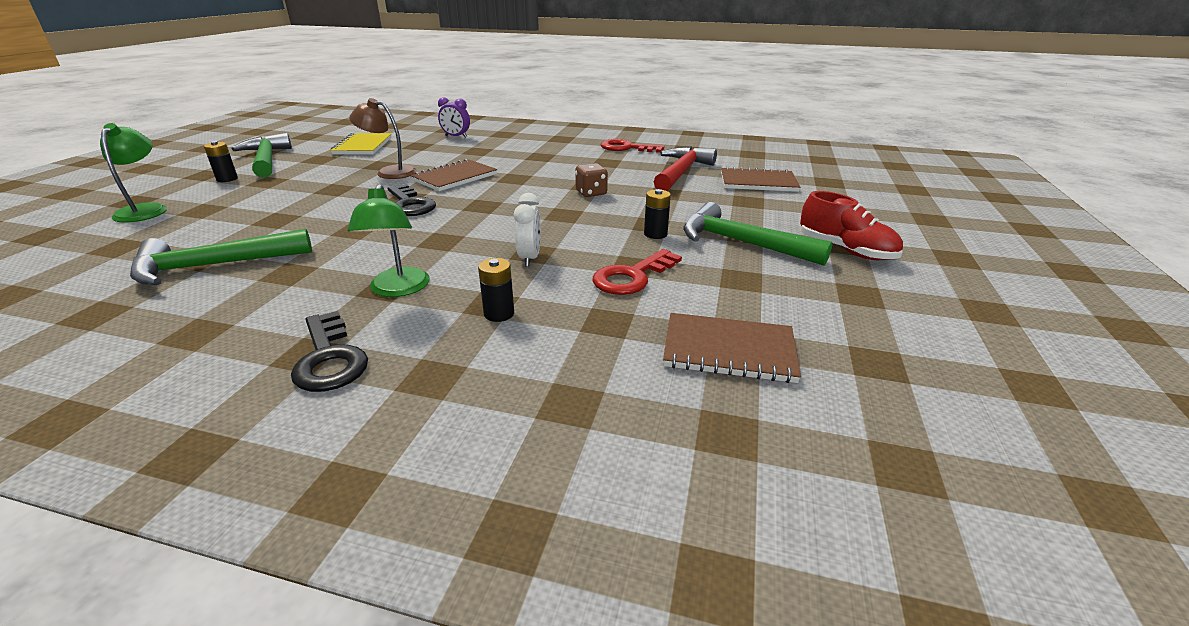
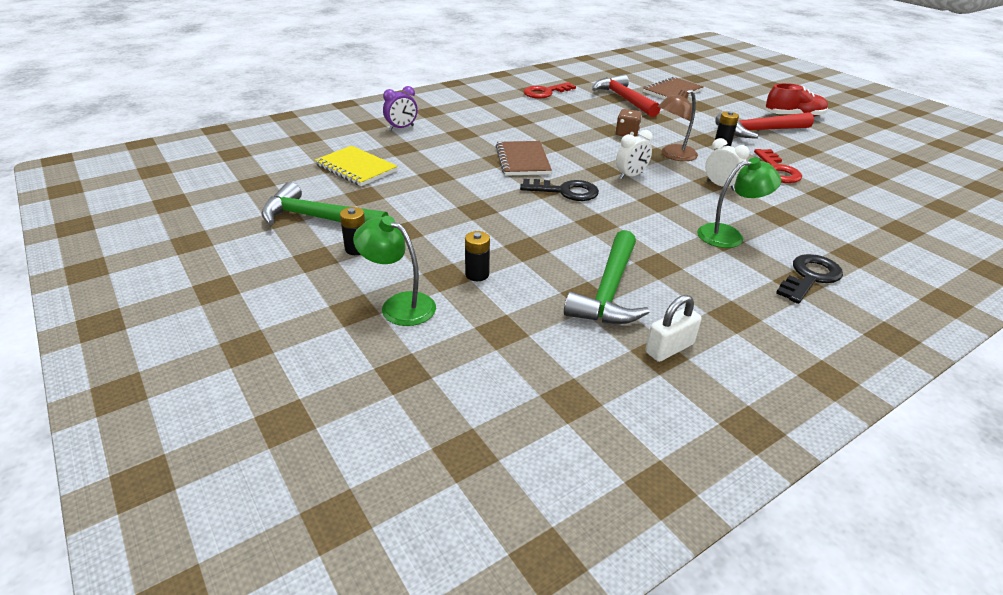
camera: 50 degrees left, 5 degrees up
black key [291,311,368,392] -> black key turned 60 degrees counterclockwise [776,254,843,304]
green lamp [347,184,430,297] -> green lamp turned 45 degrees counterclockwise [697,157,781,248]
brown lamp [349,98,417,179] -> brown lamp moved to [658,90,698,161]
black battery [478,258,514,322] -> black battery moved to [465,231,490,281]
brown notebook [663,313,801,383] -> none
green hammer [683,202,833,266] -> red hammer [715,111,814,139]
none -> white clock [616,130,653,179]
none -> white padlock [645,295,702,362]

